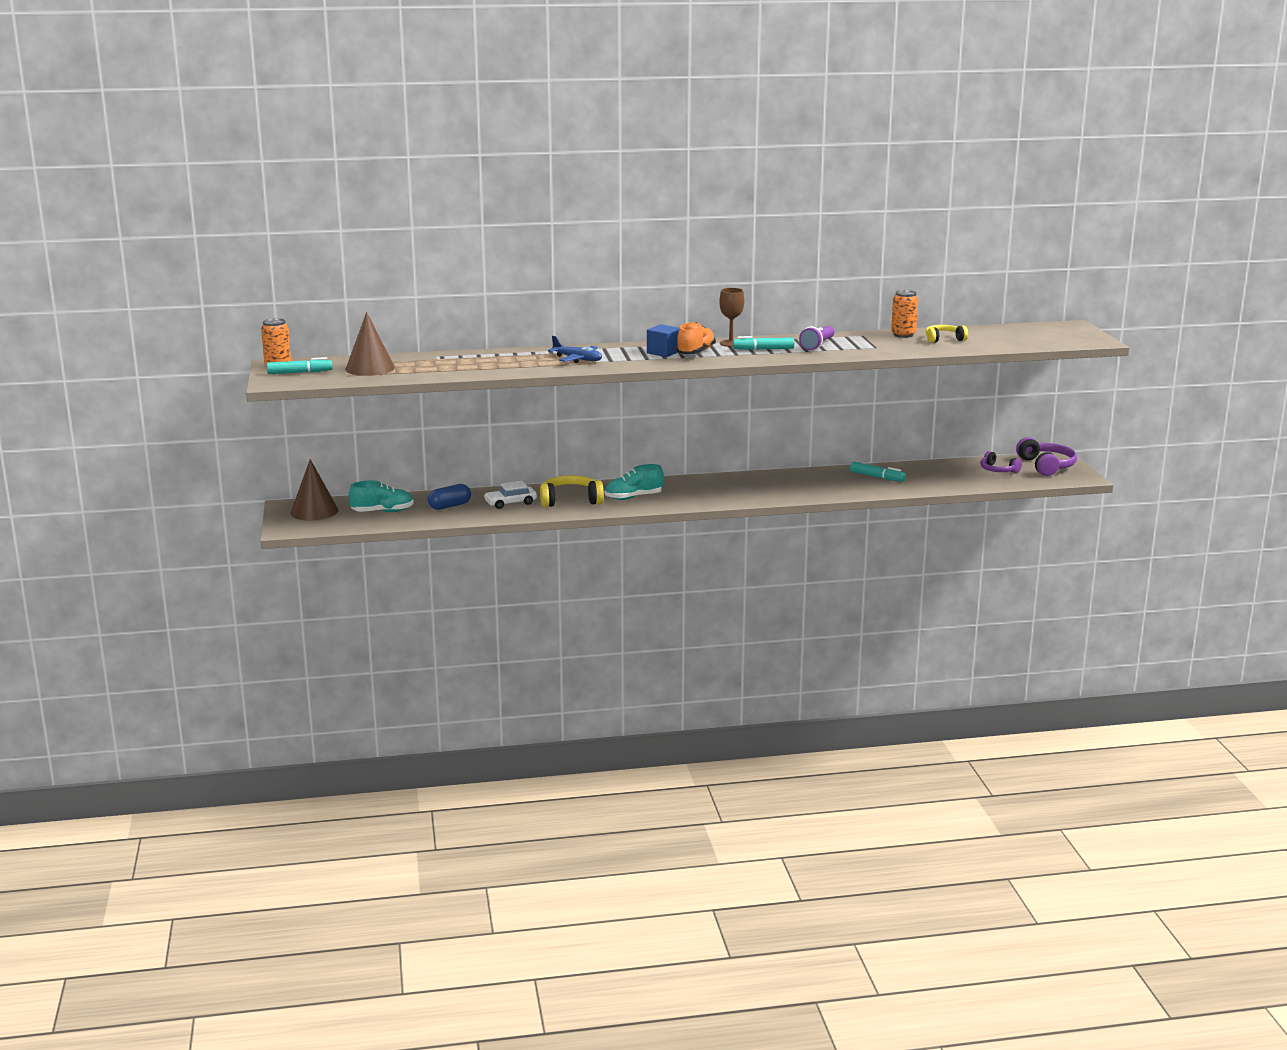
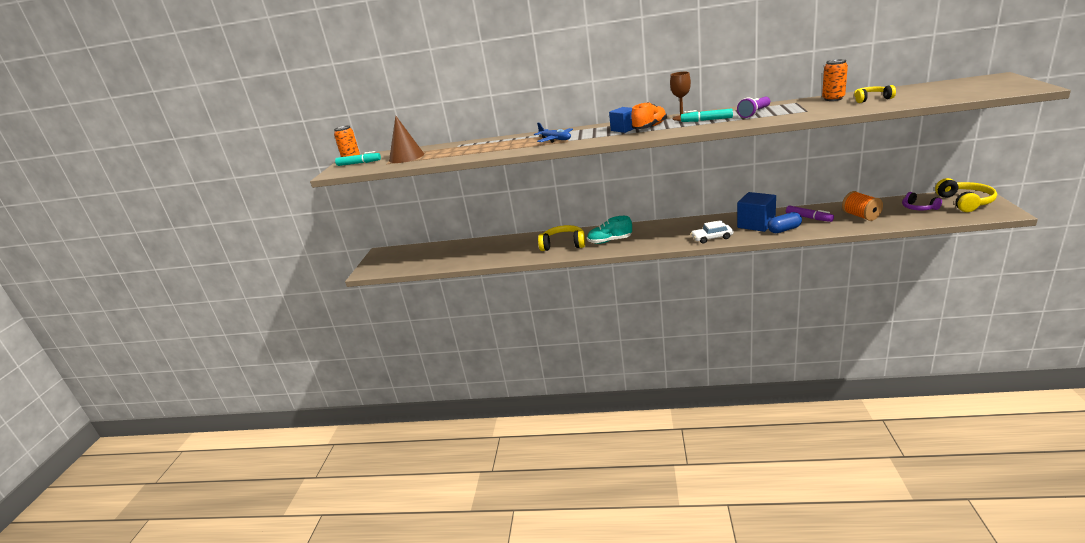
camera: 20 degrees right, 5 degrees up
brown cone [290,459,338,521] -> none
turquoise shoe [349,481,414,512] -> none
blue capsule [428,484,471,510] -> blue capsule moved to [767,212,802,233]
white car [484,481,537,509] -> white car moved to [691,220,733,244]
turquoise marker [850,462,906,482] -> purple marker [786,205,834,222]
purple headphones [1016,437,1077,476] -> yellow headphones [935,178,997,212]
none -> blue cube [737,192,776,232]
none -> orange spool [842,191,883,221]

